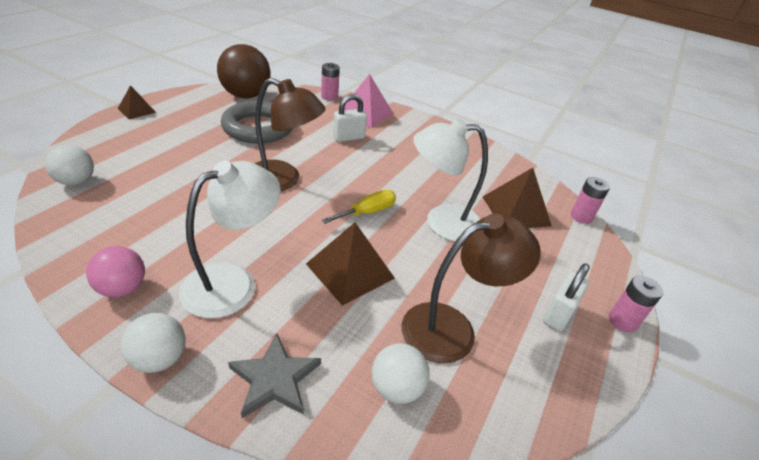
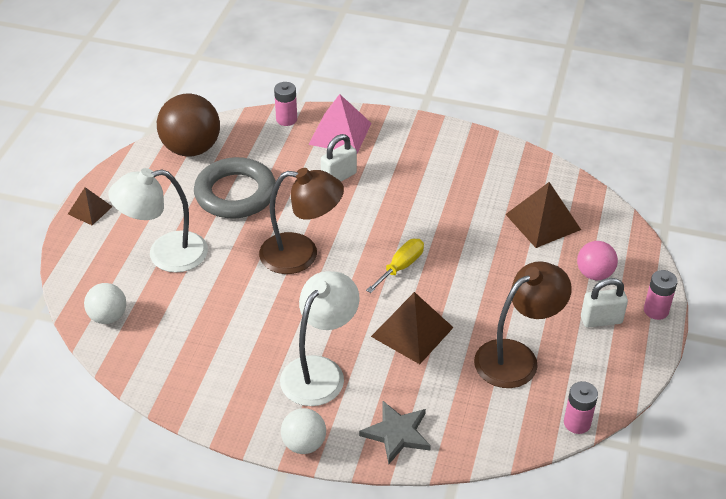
camera: 10 degrees left, 5 degrees up
pink ball [86,246,145,297] -> pink ball moved to [577,241,618,280]
white ball [372,343,430,404] -> none
white lamp [413,119,488,241] -> white lamp moved to [108,168,208,273]
white padlock [543,263,590,331] -> white padlock turned 60 degrees clockwise [581,278,628,328]
pink battery [571,177,610,224] -> pink battery moved to [564,381,598,434]

